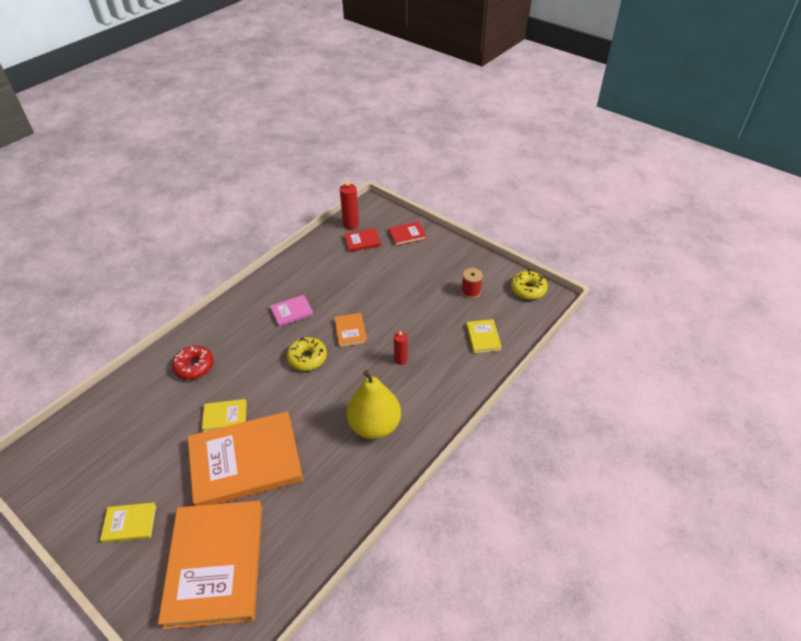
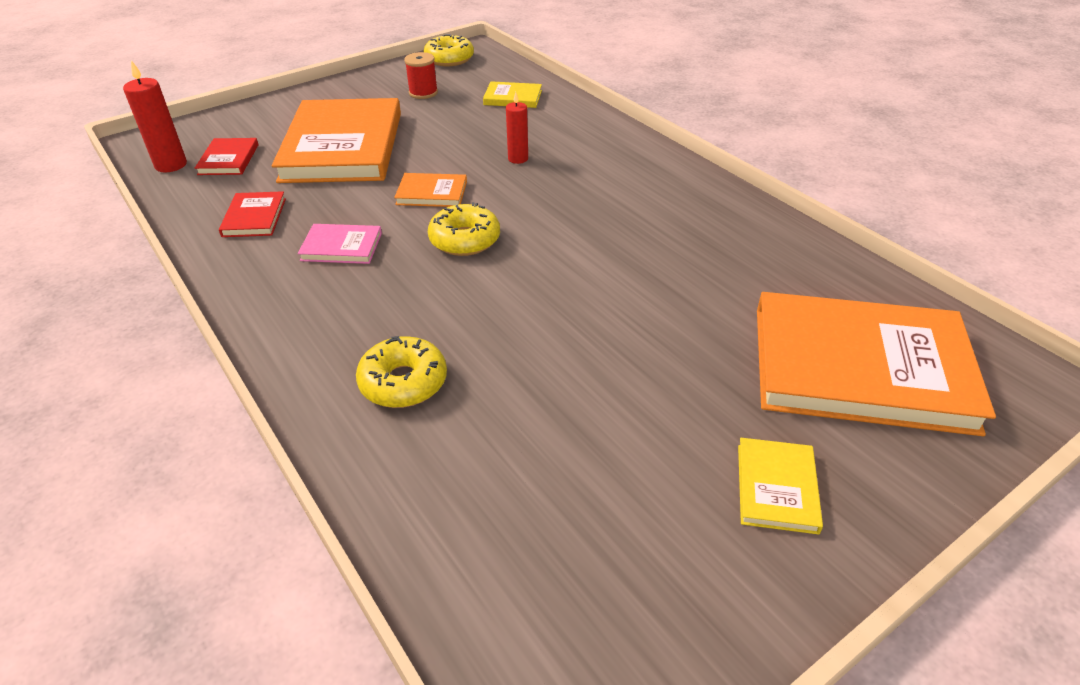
camera: 75 degrees left, 5 degrees down
red donut [172,346,214,380] -> yellow donut [356,336,447,408]
orange book [188,411,303,506] -> orange book moved to [272,98,401,183]
yellow book [202,399,247,432] -> none
pink book [270,295,313,327] -> pink book turned 75 degrees counterclockwise [298,224,382,264]
yellow pear [347,370,401,439] -> none
red book [389,222,426,246] -> red book moved to [219,191,286,237]

